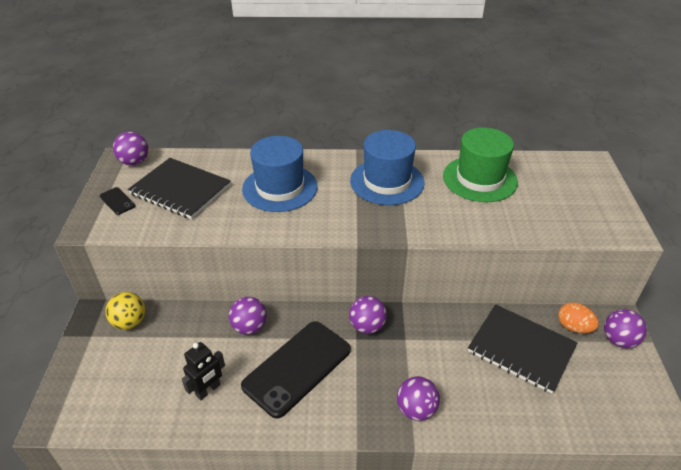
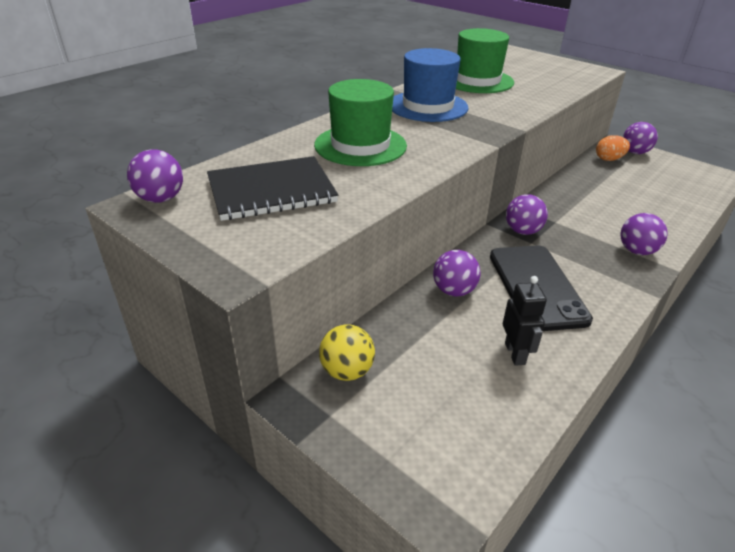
camera: 50 degrees left, 5 degrees down
black phone [100,187,136,215] -> none
blue hat [242,136,318,212] -> green hat [314,79,407,166]
black notebook [468,304,577,394] -> none

